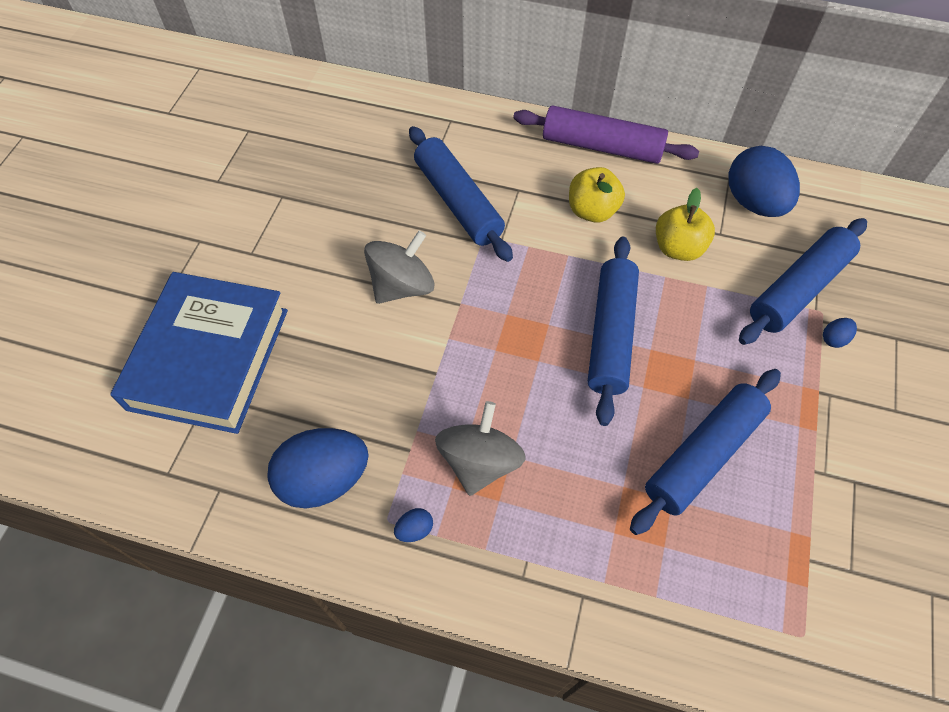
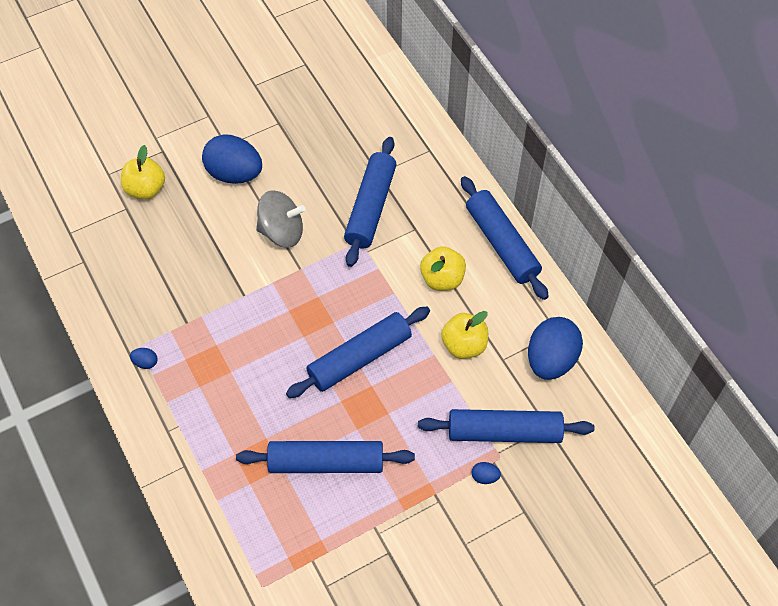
camera: 45 degrees right, 0 degrees up
blue book [110,272,288,434] -> yellow apple [121,145,165,199]
blue egg [267,428,369,508] -> blue egg moved to [202,134,262,184]
grey spinning top [435,401,526,496] -> none
purple rolling pin [513,105,699,164] -> blue rolling pin [461,176,549,300]

